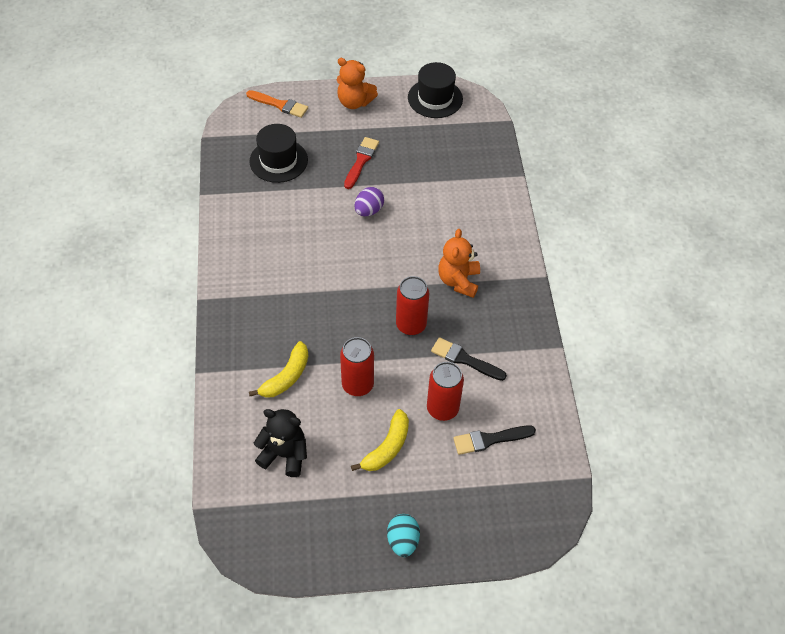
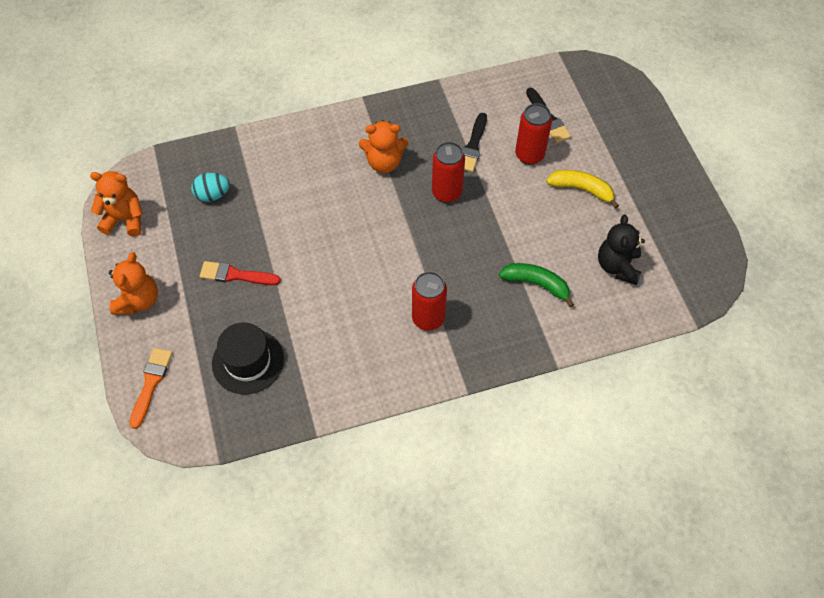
camera: 100 degrees left, 5 degrees up
yellow banana [249,341,309,398] -> green banana [499,263,574,307]
red can [340,337,374,396] -> red can moved to [412,271,447,331]
purple egg [354,187,384,216] -> none
turquoise egg [387,514,420,557] -> turquoise egg moved to [191,173,230,202]
black hat [408,62,463,118] -> orange teddy bear [90,171,143,237]

